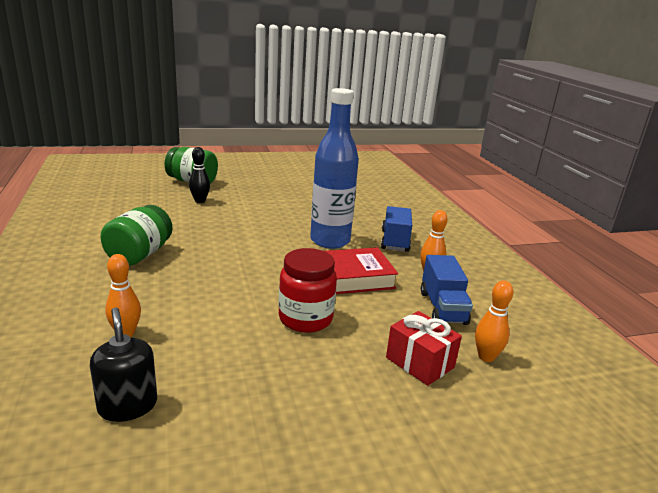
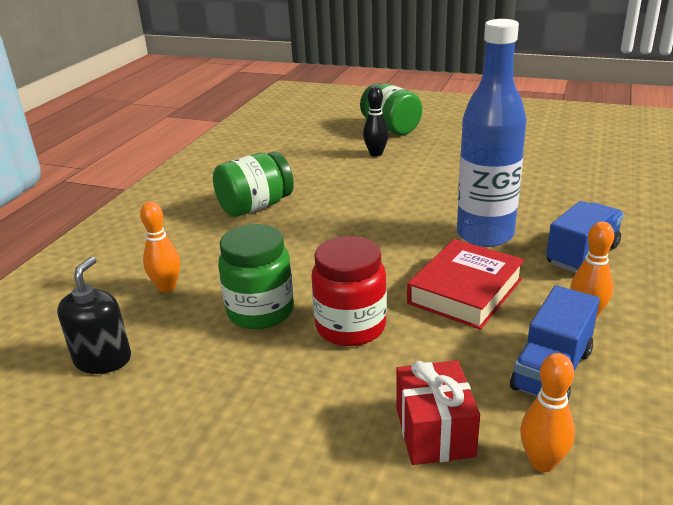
camera: 40 degrees right, 5 degrees up
red book [325,247,398,294] -> red book turned 75 degrees counterclockwise [407,239,524,330]
none -> green jar [218,224,294,329]

